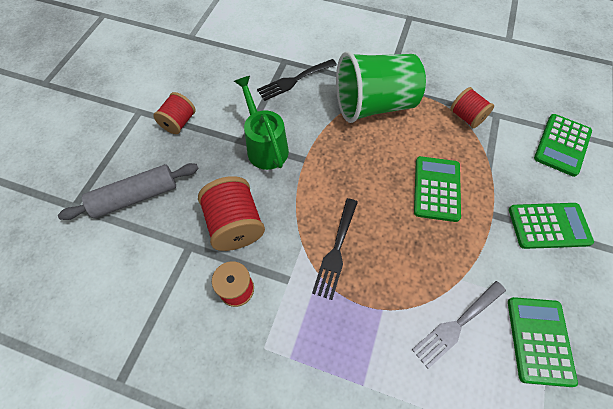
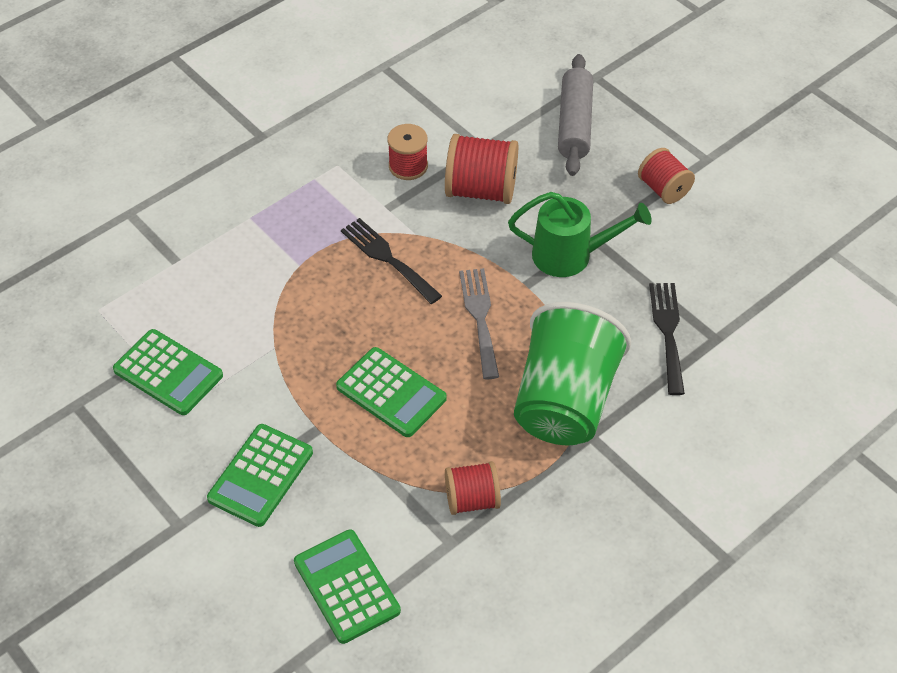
camera: 120 degrees right, 10 degrees down
grey fork [412,281,506,369] -> grey fork moved to [459,268,499,379]

